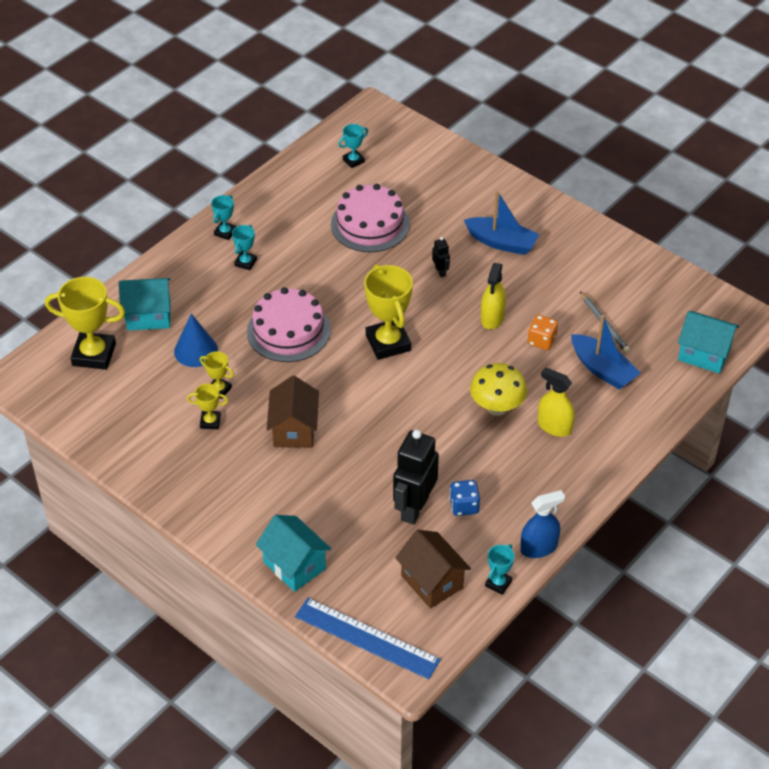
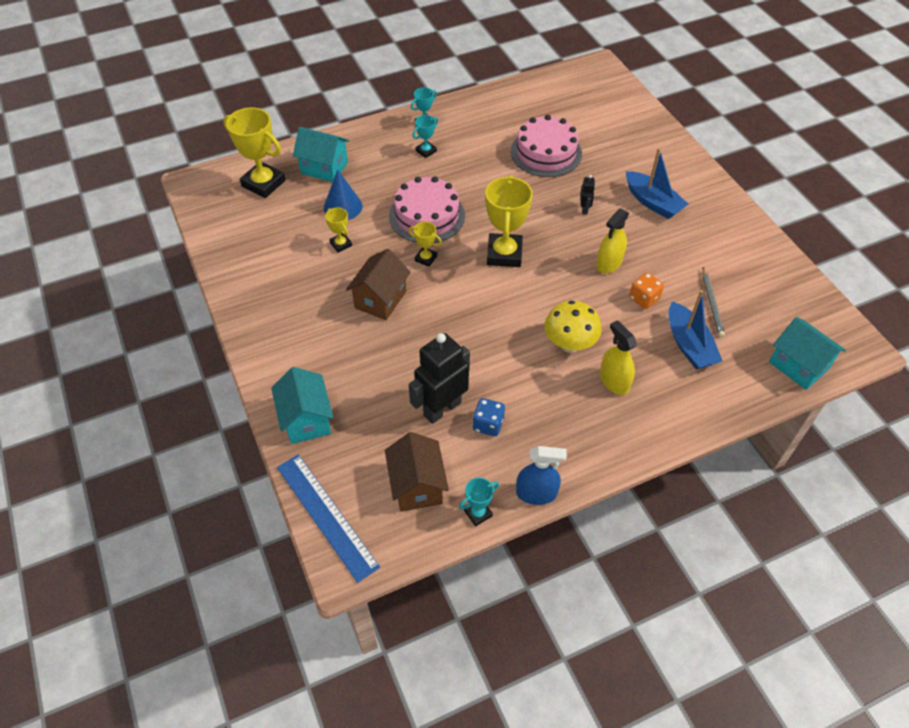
camera: 25 degrees right, 5 degrees up
yellow trophy [187,384,229,429] -> yellow trophy moved to [408,222,442,267]
turquoise trophy [338,124,368,168] -> none

